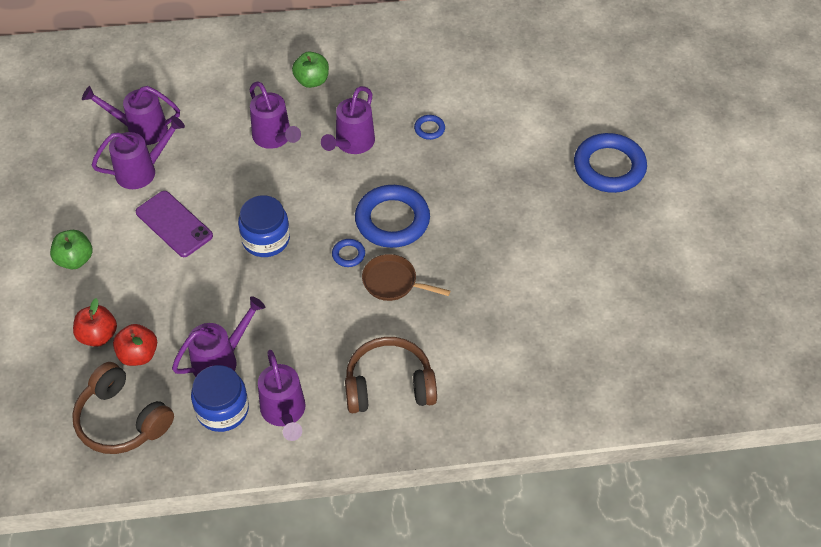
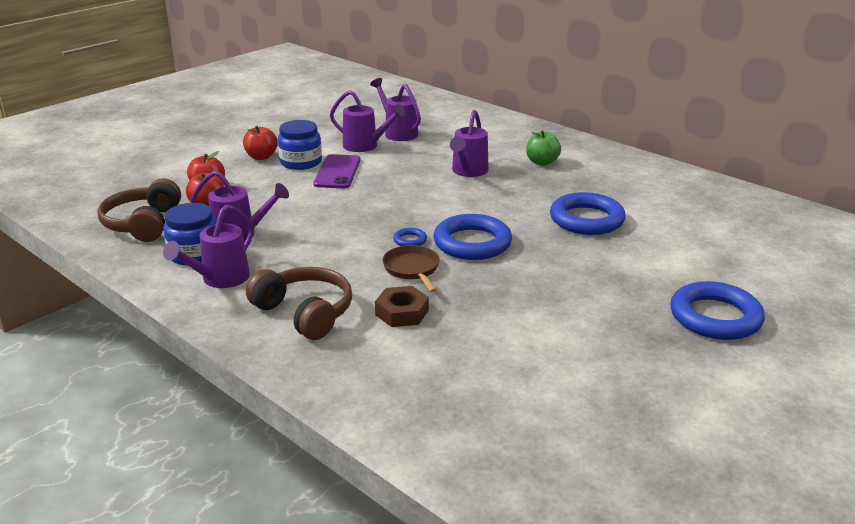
camera: 50 degrees right, 25 degrees down
green apple [50,230,92,269] -> red apple [243,126,278,160]
blue jar [238,195,290,257] -> blue jar moved to [278,120,322,170]
purple watering can [321,86,375,154] -> none
blue ring [414,115,445,140] -> blue ring [550,192,626,235], size x2.29
none -> brown nut [375,286,429,327]

